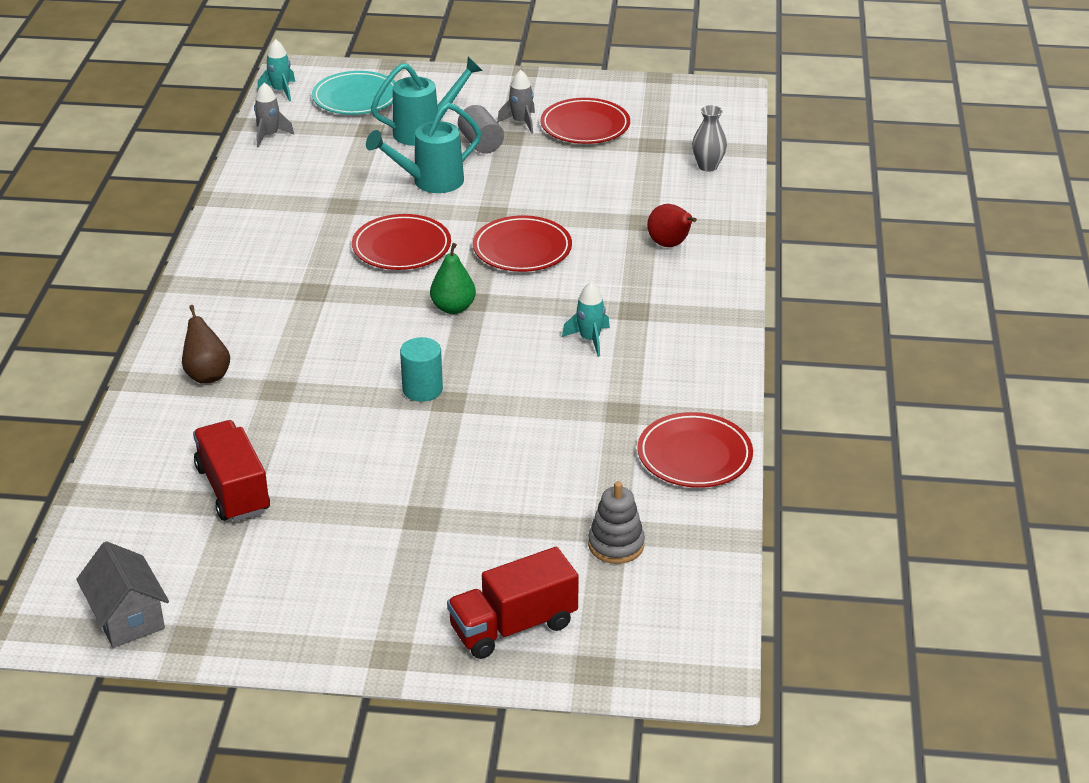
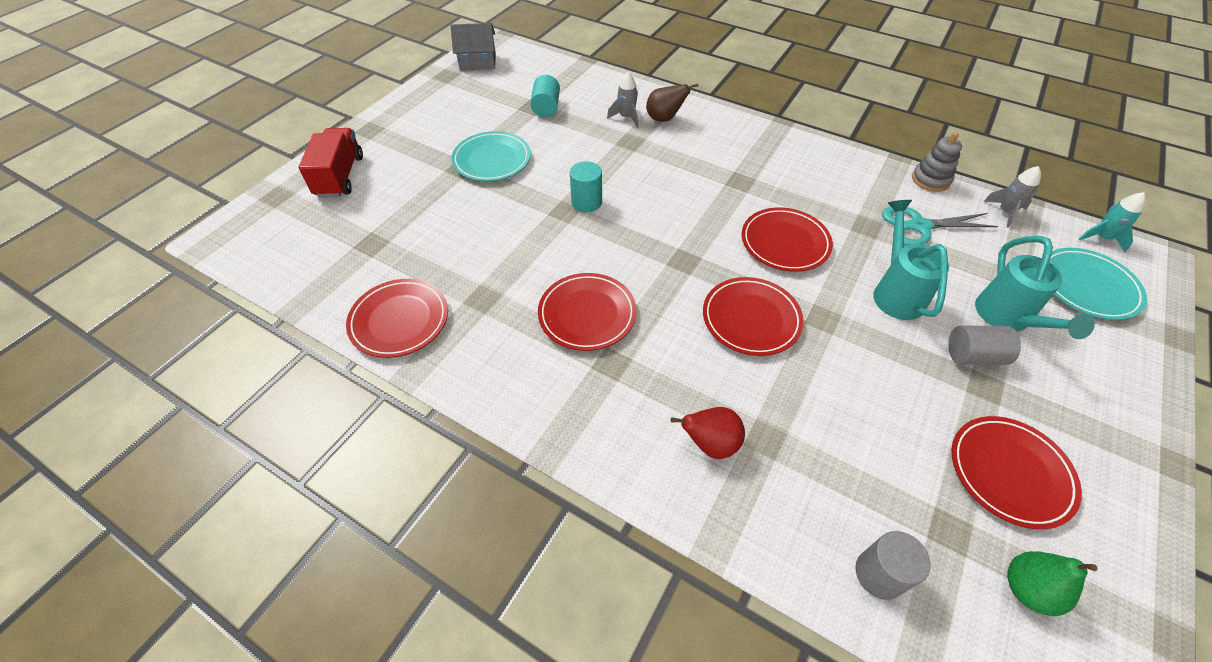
camera: 115 degrees right, 15 degrees up
red truck [193,420,270,522] -> turquoise cylinder [530,75,560,117]
green pear [430,243,476,314] -> green pear moved to [1007,551,1098,616]
grey rocket [497,70,535,134] -> grey rocket moved to [607,72,638,128]
turquoise rocket [562,282,610,357] -> red plate [538,273,637,351]
grey stacking toy [588,481,645,564] -> grey stacking toy moved to [912,132,962,192]
grey vase [692,105,727,172] -> grey cylinder [855,531,931,600]
none -> turquoise plate [451,131,531,181]
none -> turquoise scissors [882,206,998,246]

